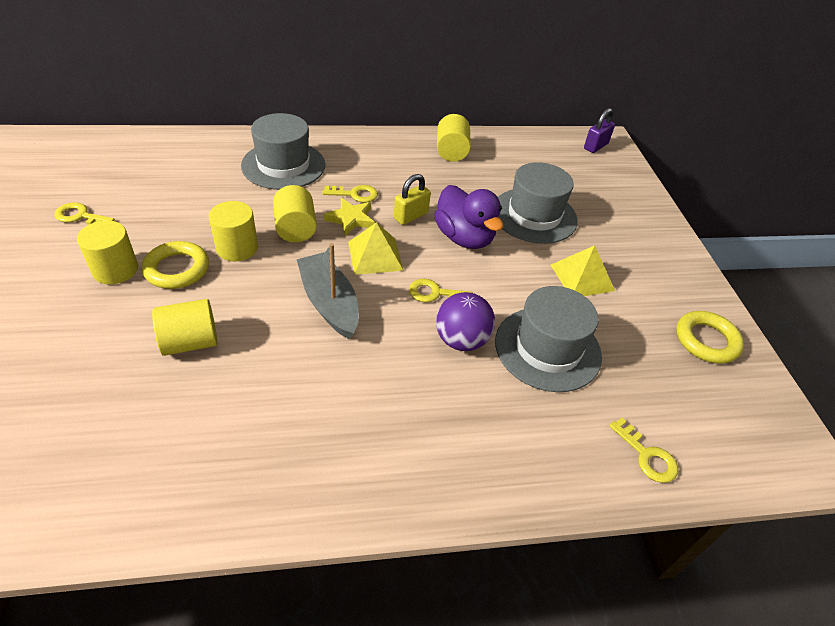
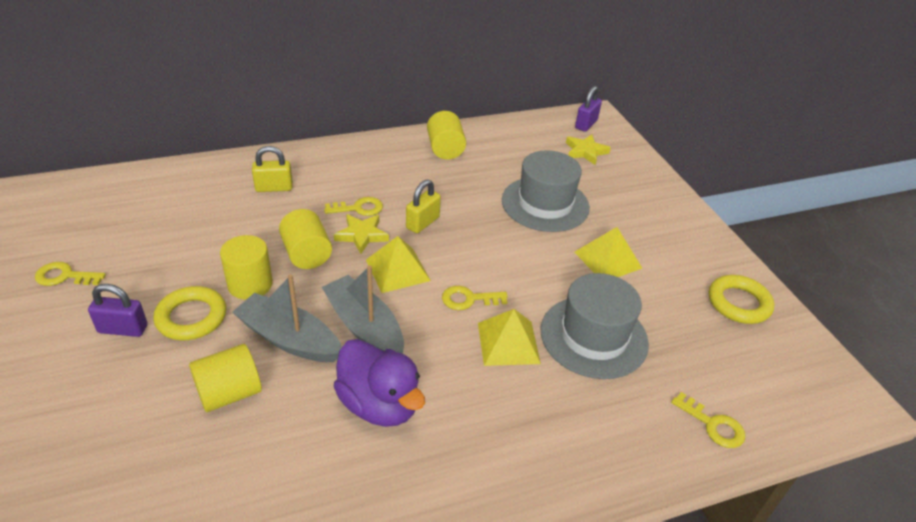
camera: 10 degrees left, 5 degrees down
yellow cylinder [77,220,138,284] -> purple padlock [88,284,148,337]
grey hat [241,113,325,190] -> yellow padlock [252,146,293,192]
purple duck [434,185,504,249] -> purple duck moved to [334,339,425,427]
purple ball [436,292,495,351] -> yellow pyramid [478,309,541,366]
none -> grey boat [233,274,342,362]
none -> yellow star [566,134,611,165]

